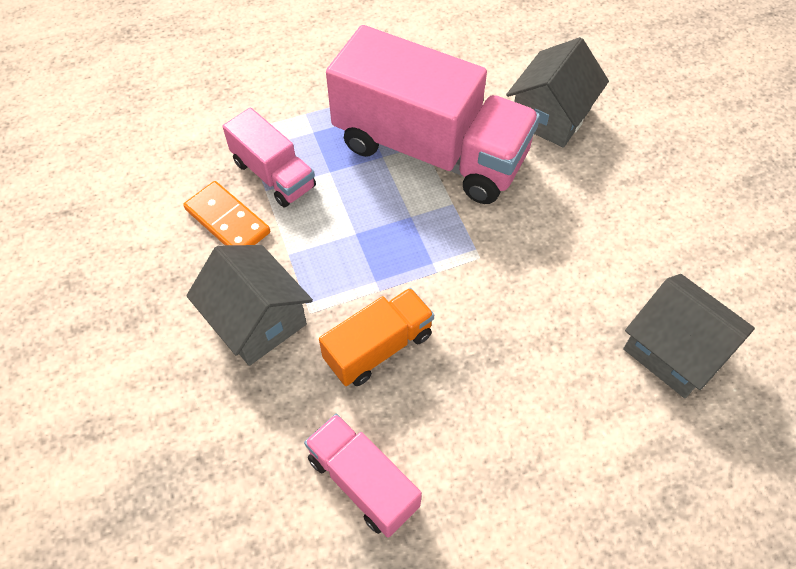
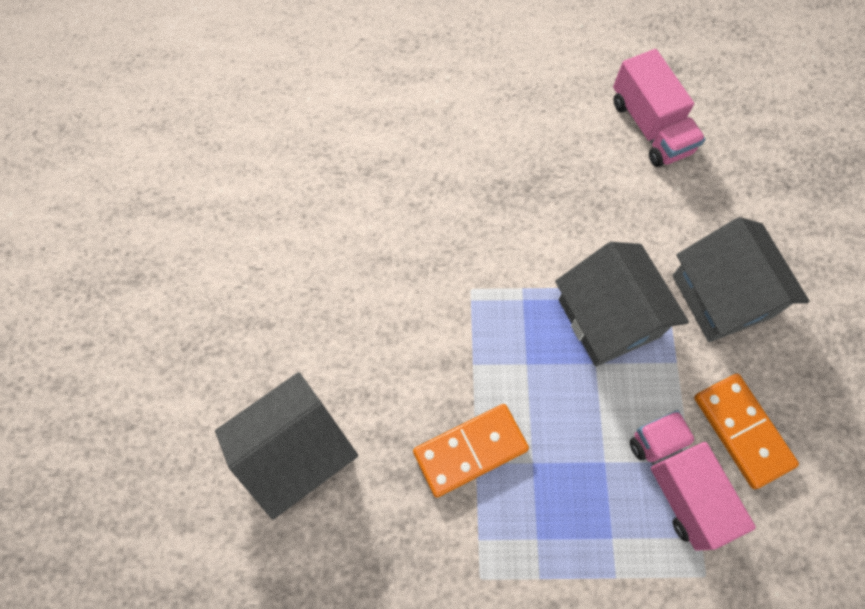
camera: 160 degrees left, 10 degrees up
orange truck [319,288,434,386] -> none
pink truck [326,25,540,204] -> orange domino [413,404,529,498]
grey house [623,274,755,398] -> grey house moved to [555,242,689,367]

